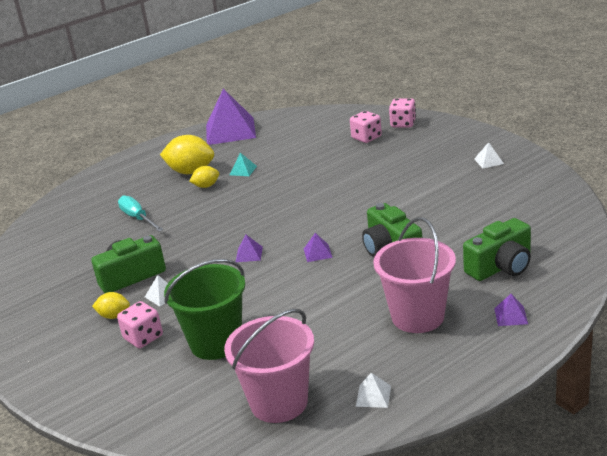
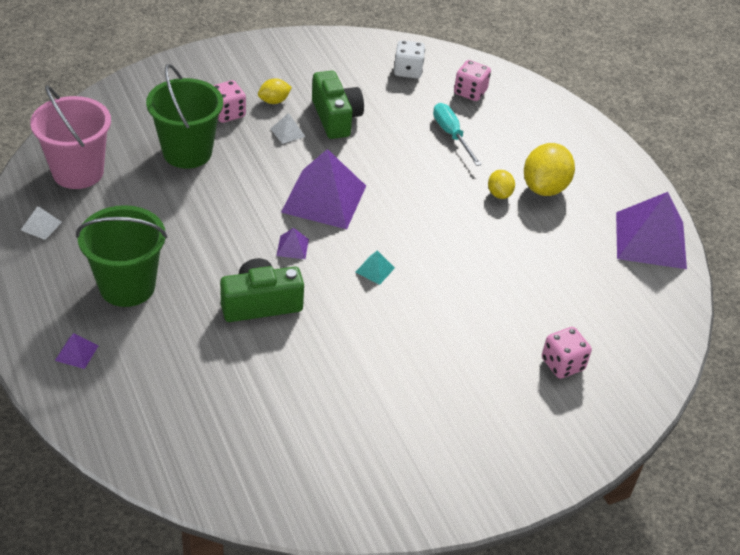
camera: 95 degrees right, 15 degrees up
yellow lemon [92,292,130,319] -> yellow lemon turned 45 degrees clockwise [258,78,292,104]
turquoise screwdriver [118,195,164,232] -> turquoise screwdriver turned 90 degrees counterclockwise [433,103,482,166]
turquoise pyramid [230,153,257,176] -> turquoise pyramid moved to [355,250,395,285]
purple pyramid [236,235,263,262] -> purple pyramid [281,149,366,229], size x2.46
pink bucket [373,217,456,333] -> green bucket [76,205,167,307]
pink dice [389,98,416,128] -> pink dice moved to [454,60,491,101]
green camera [463,218,531,281] -> none
white pyramid [474,142,504,168] -> none
none -> white dice [394,40,425,78]

